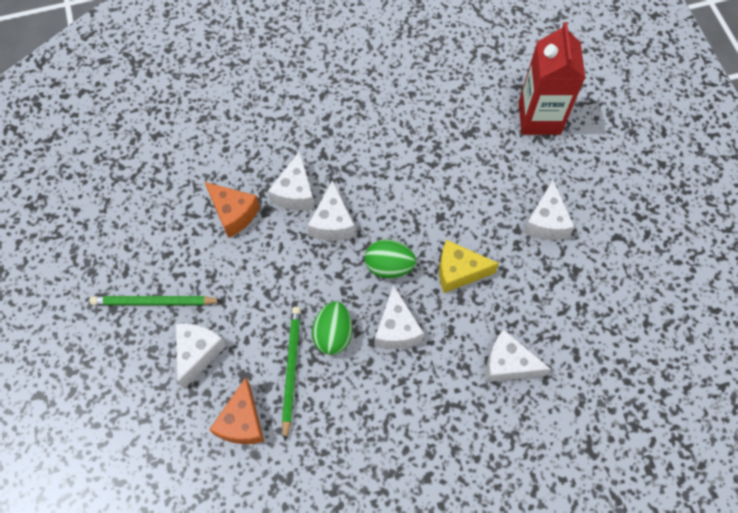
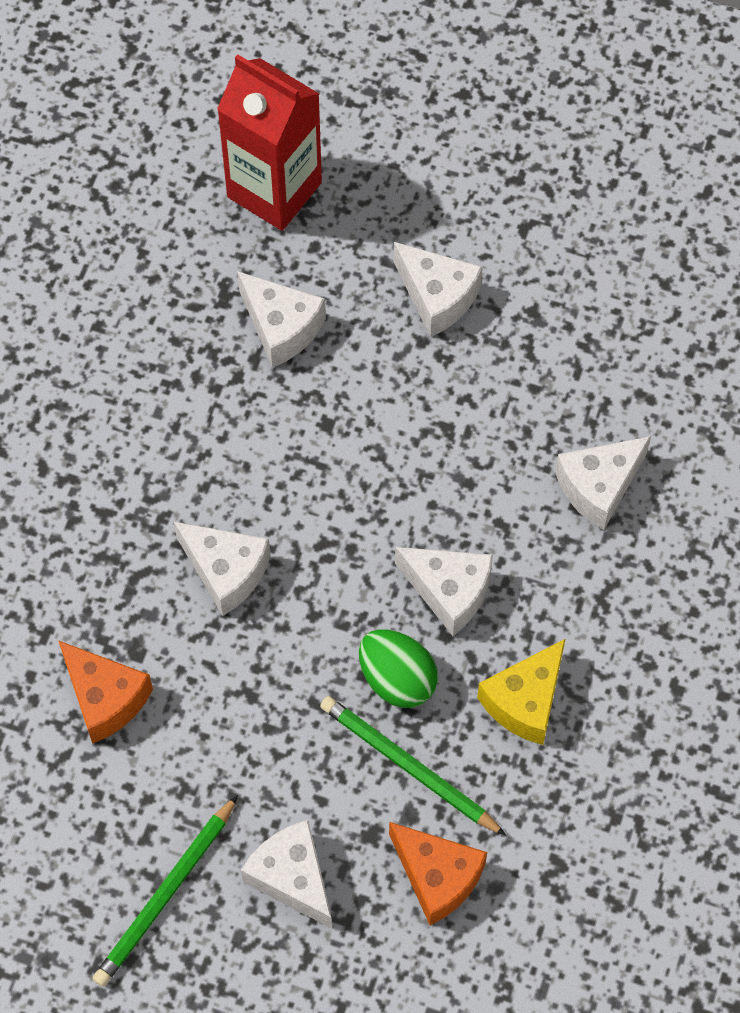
camera: 55 degrees left, 0 degrees up
orange cheese [205,182,260,238] -> orange cheese turned 60 degrees clockwise [58,640,153,744]
white cheese [268,151,315,210] -> white cheese moved to [238,271,326,368]
green egg [365,239,416,278] -> none
yellow cheese [439,240,499,293] -> yellow cheese moved to [477,639,565,745]

